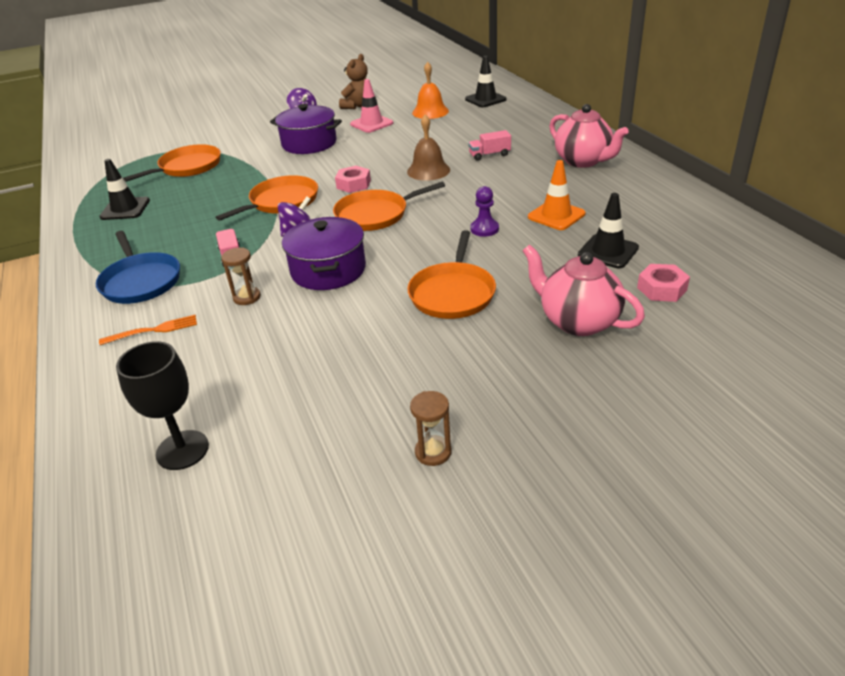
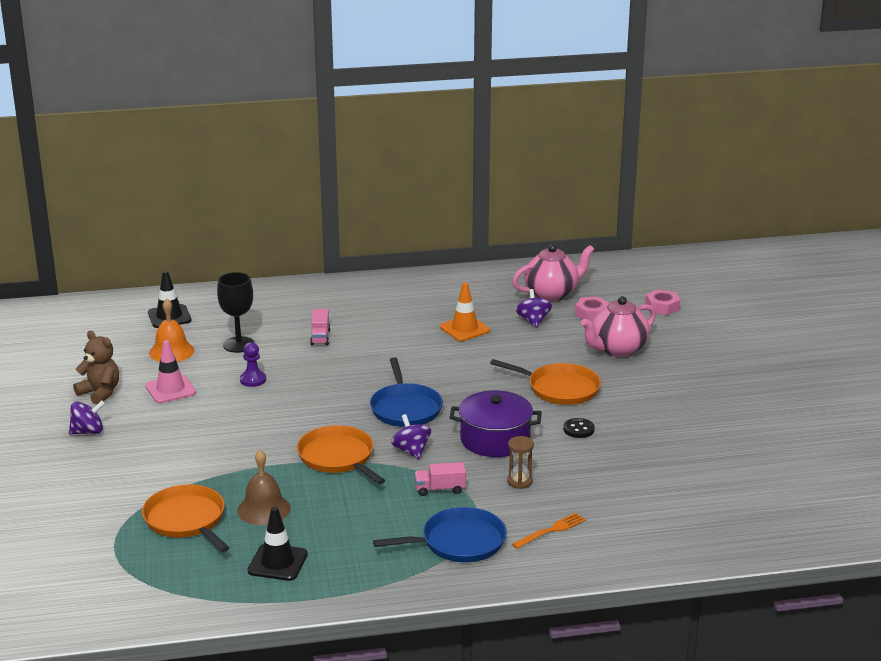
camera: 80 degrees left, 10 degrees down
orange fork [99,315,197,345] -> orange fork turned 60 degrees clockwise [512,513,586,549]
black goblet [116,341,209,470] -> black goblet moved to [217,272,255,353]
purple pot [270,104,342,154] -> none
orange pan [333,182,445,231] -> blue pan [370,357,443,427]
pink nut [335,166,371,193] -> pink nut moved to [645,289,680,315]
brown bell [407,114,450,181] -> brown bell moved to [237,450,291,525]
brown hourglass [410,391,452,466] -> none
purple pawn [470,186,499,237] -> purple pawn moved to [240,342,266,387]
pink teapot [549,104,629,168] -> pink teapot moved to [512,244,594,301]
black traffic cone [578,193,639,268] -> purple spinning top [516,289,552,328]
none -> black button [563,418,595,438]

